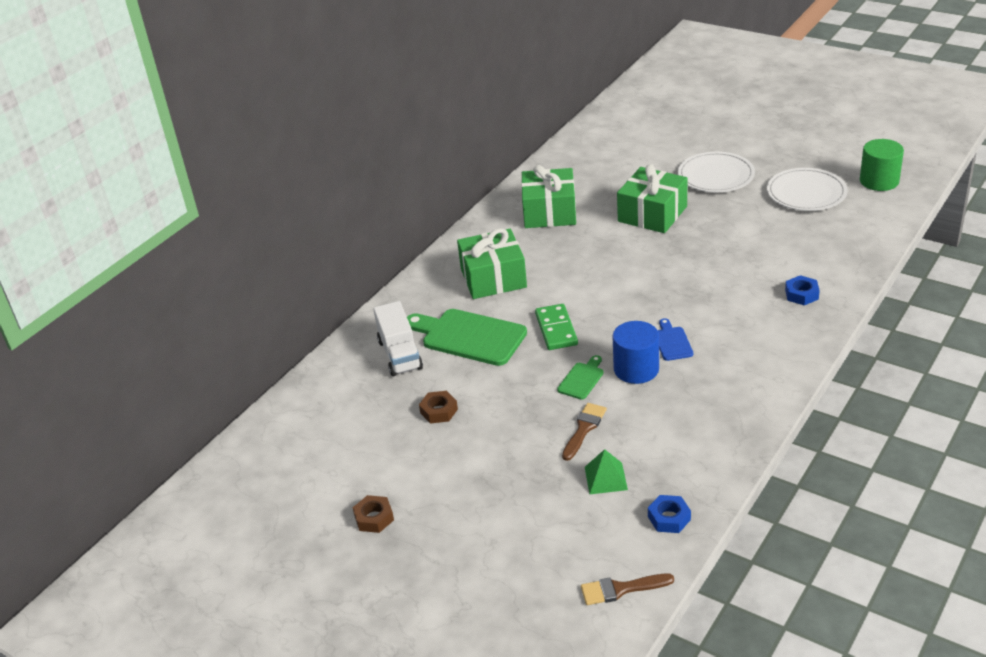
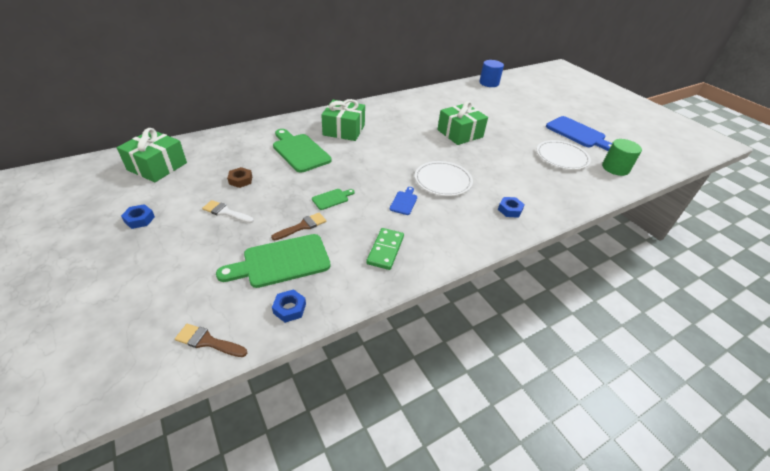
camera: 20 degrees right, 5 degrees up
brown nut [352,495,394,533] -> blue nut [121,204,155,229]
white truck [373,301,423,376] -> none
green gift [521,165,576,228] -> green gift moved to [117,128,187,182]
green domino [535,304,578,350] -> green domino moved to [366,228,404,270]
green pyramid [585,449,628,494] -> green cutting board [216,234,331,288]
blue cylinder [612,321,659,384] -> blue cylinder moved to [479,60,504,87]
white plate [678,152,755,193] -> white plate moved to [415,161,473,196]
none -> white brush [202,200,254,223]
none -> blue cutting board [546,116,612,151]

